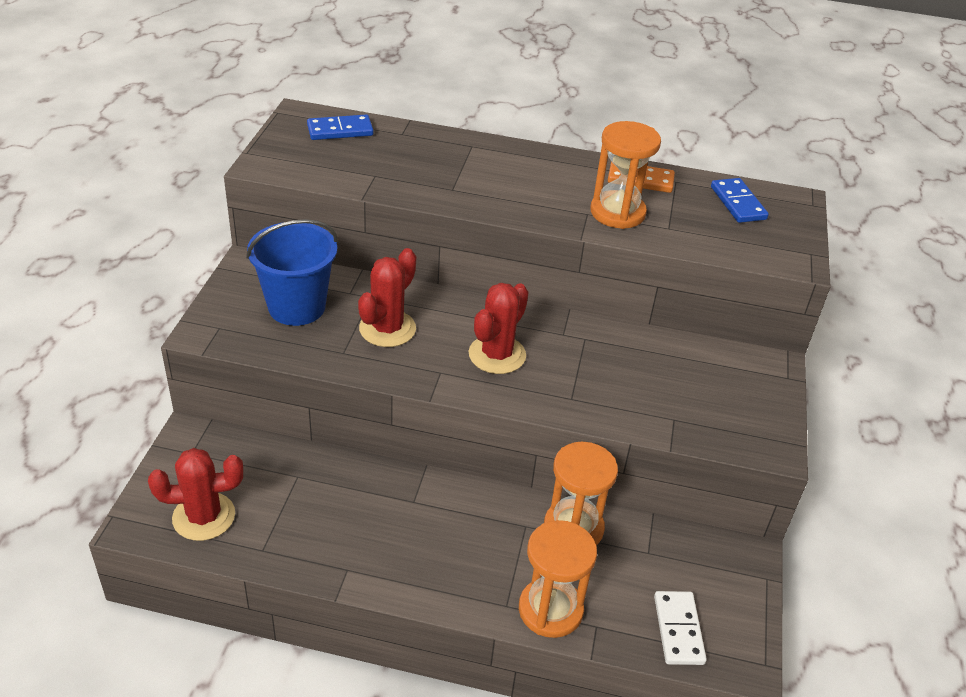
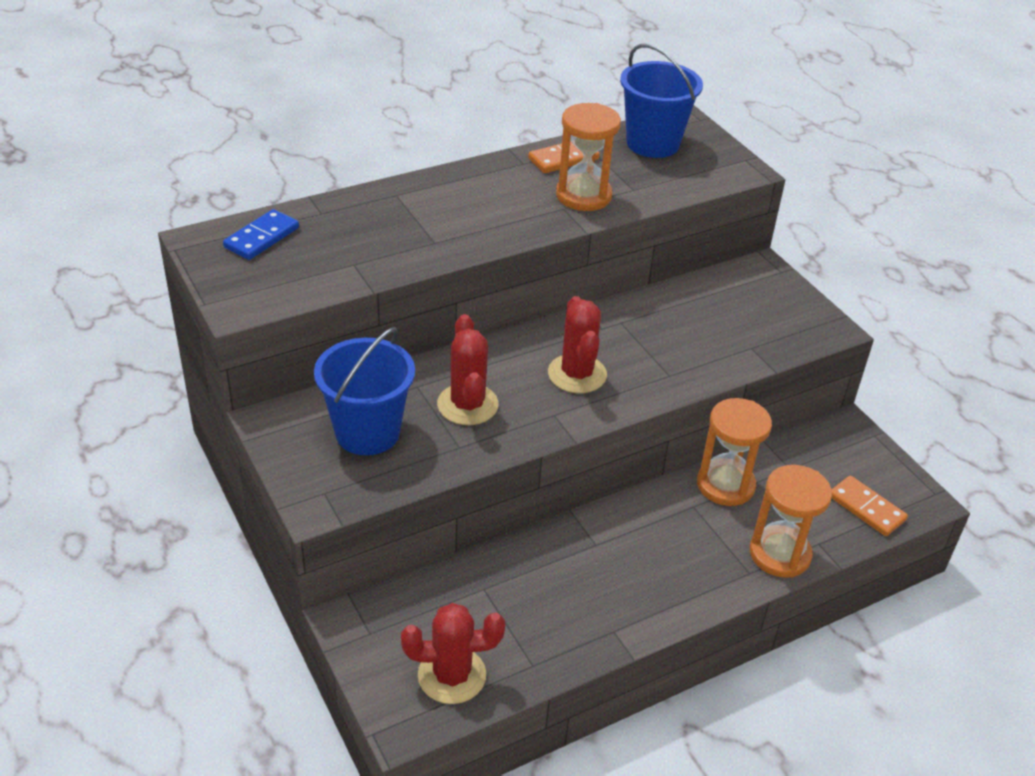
camera: 40 degrees left, 0 degrees up
red cactus [148,448,243,541] -> red cactus turned 45 degrees clockwise [401,603,505,704]
white domino [654,591,707,665] -> orange domino [832,476,908,536]
blue domino [711,178,769,223] -> blue bucket [620,44,703,158]

